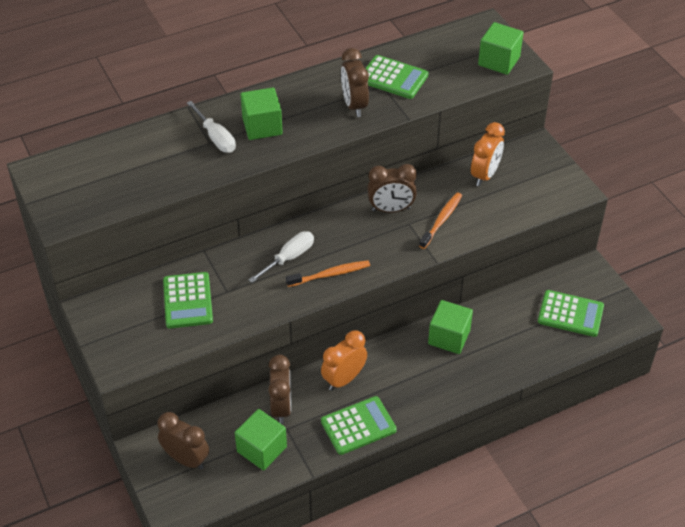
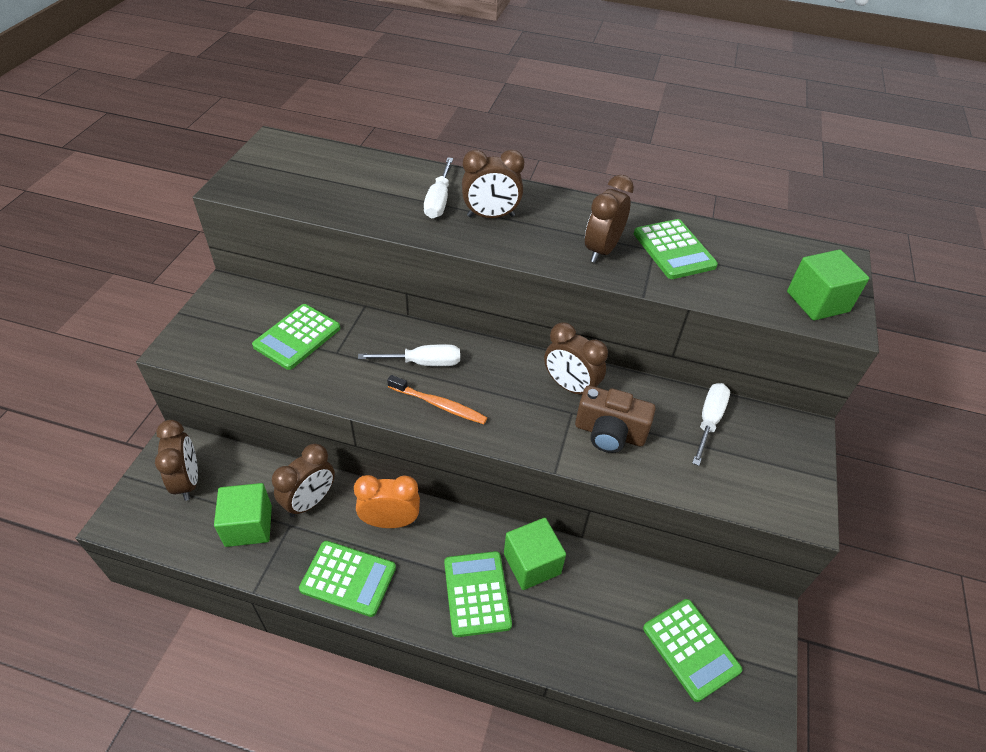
camera: 40 degrees right, 0 degrees up
green cube [240,88,283,140] -> brown clock [462,150,524,218]
orange toothbrush [419,192,462,249] -> brown camera [575,385,656,453]
orange clock [471,122,505,186] -> white screwdriver [692,383,730,466]
none -> green calculator [444,551,512,637]

